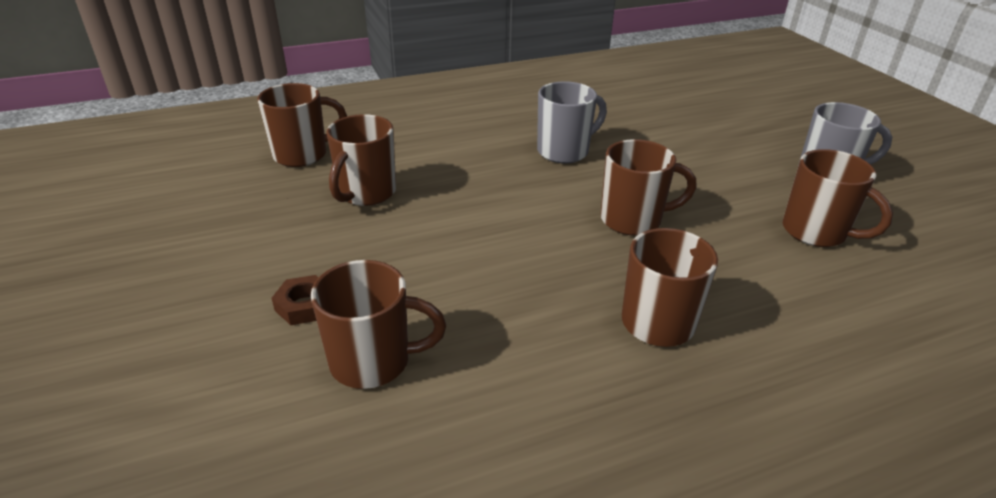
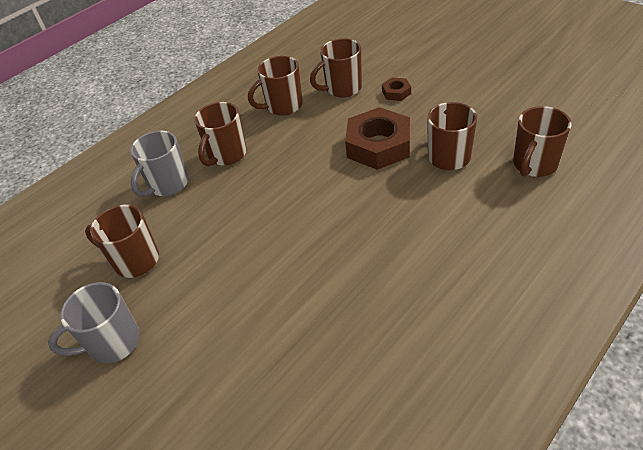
camera: 160 degrees right, 10 degrees up
grey mug [537,81,607,164] -> grey mug moved to [130,131,189,197]
brown mug [601,139,697,236] -> brown mug moved to [248,56,303,116]
none -> brown nut [345,107,410,170]

